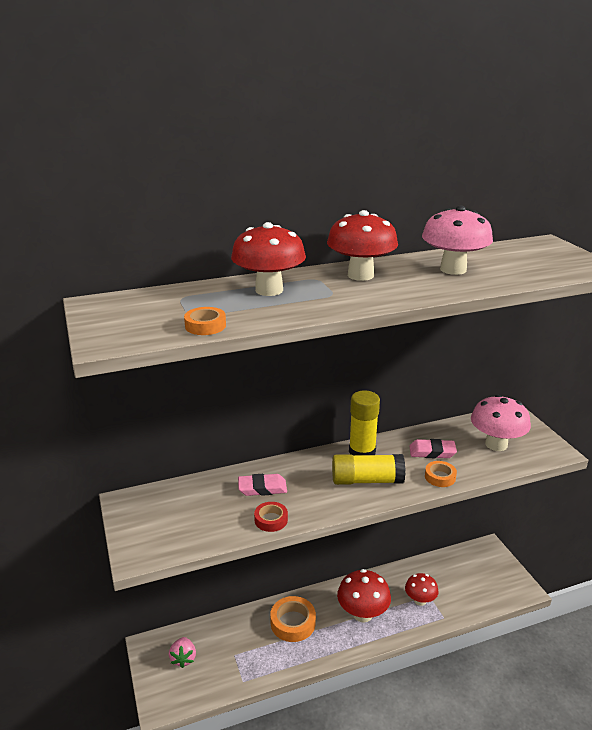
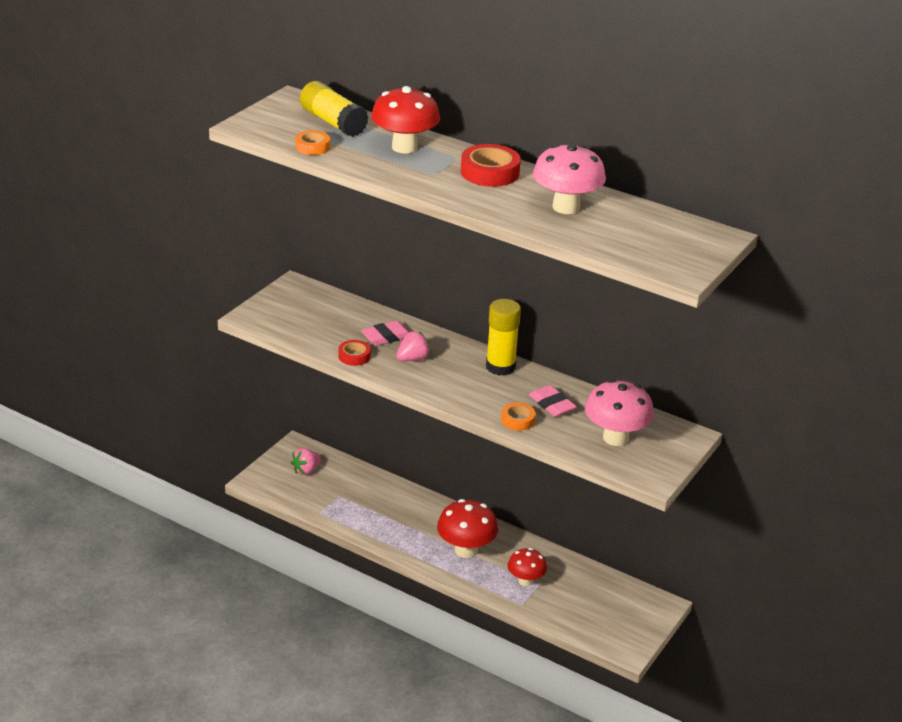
camera: 50 degrees right, 5 degrees up
pink eraser [238,474,287,496] -> pink eraser turned 75 degrees counterclockwise [361,321,409,346]
orange tape [270,596,316,642] -> none
red mushroom [327,210,398,281] -> red tape [461,144,521,187]
yellow glue stick [332,454,405,485] -> yellow glue stick moved to [300,81,369,137]
none -> pink strawberry [396,331,431,361]

